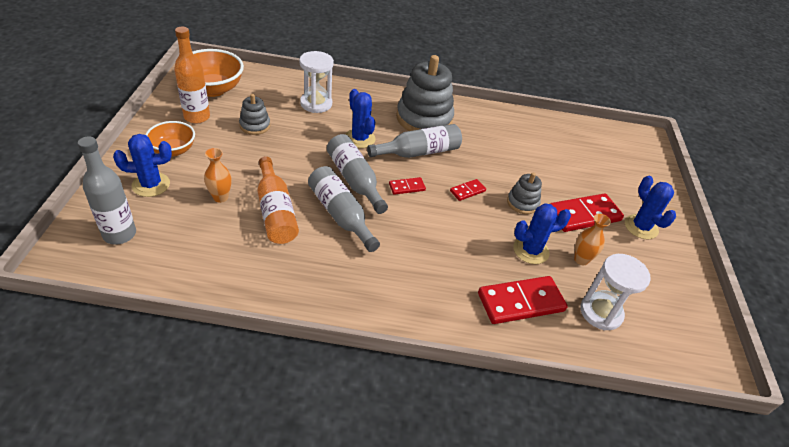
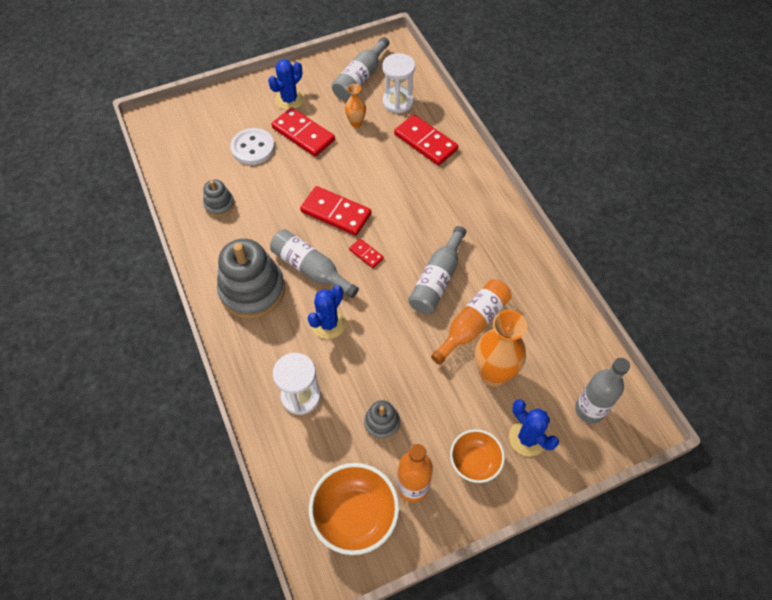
camera: 115 degrees left, 15 degrees up
orange vase [204,148,232,203] -> orange vase [475,310,527,387], size x1.88
grey bottle [327,134,388,214] -> grey bottle moved to [332,37,389,101]
red domino [450,179,486,201] -> red domino [300,186,371,236], size x2.02
grey stacking toy [507,172,542,214] -> grey stacking toy moved to [203,179,235,217]
blue cactus [513,203,571,264] -> none
none -> white button [230,128,275,165]

